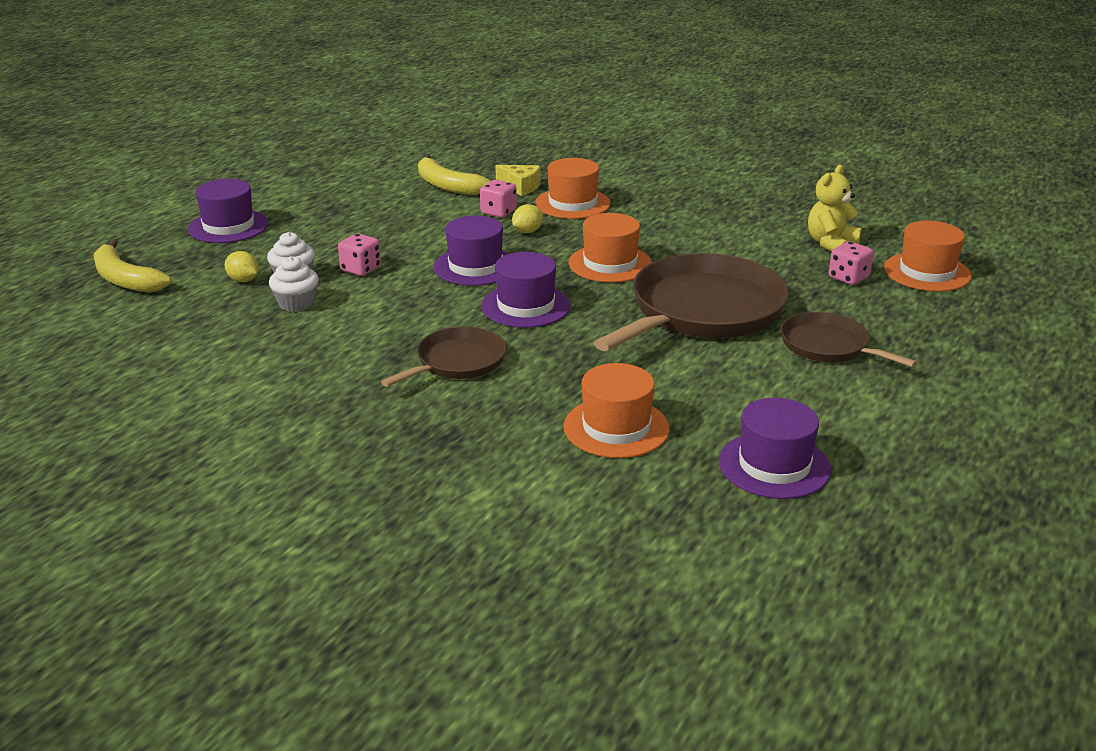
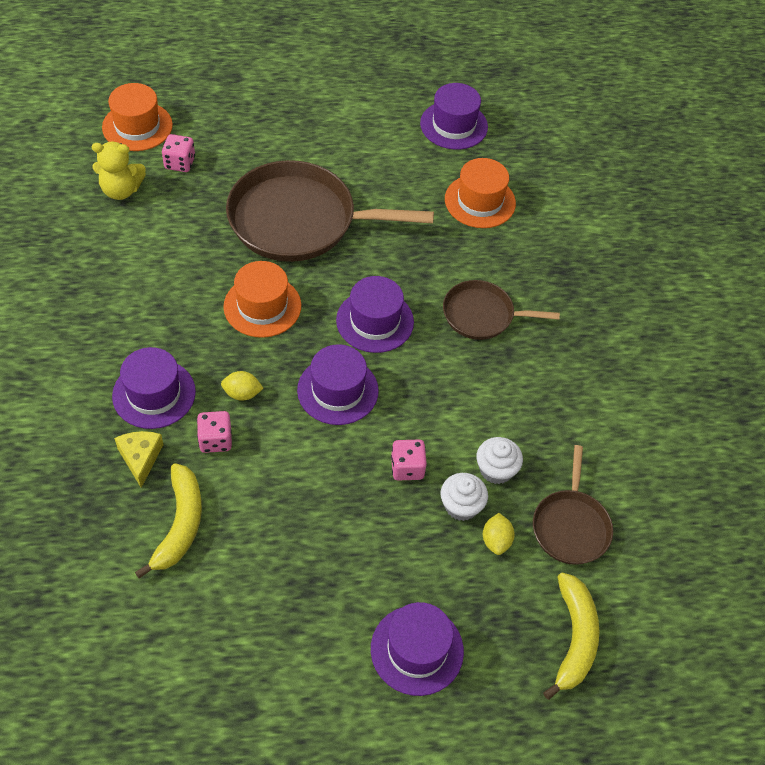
camera: 130 degrees left, 25 degrees up
orange hat [535,158,611,219] -> purple hat [112,347,196,429]
brown pan [781,312,917,367] -> brown pan moved to [533,445,613,565]

